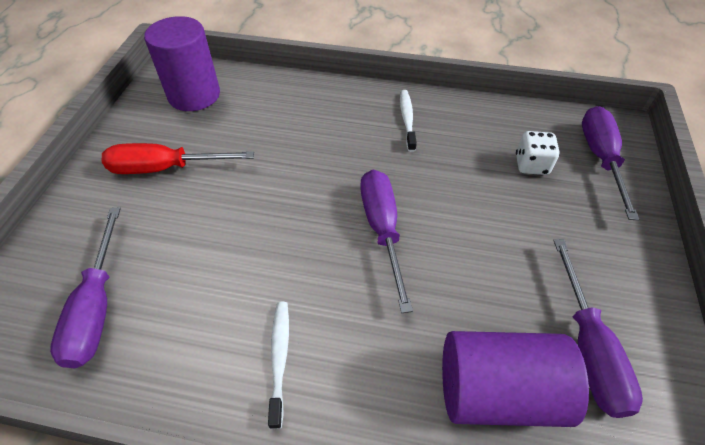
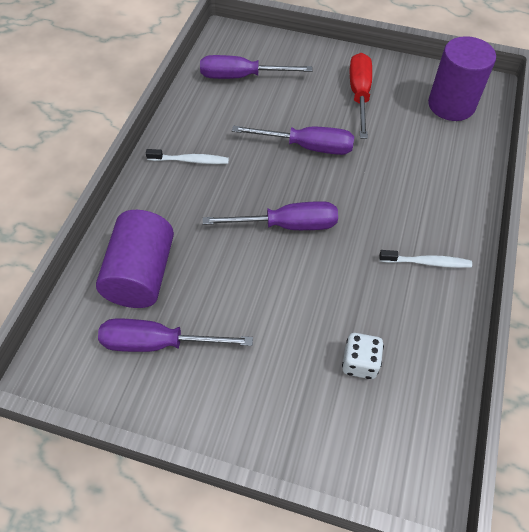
camera: 95 degrees right, 5 degrees up
purple screwdriver [582,106,639,220] -> purple screwdriver moved to [232,126,354,155]

